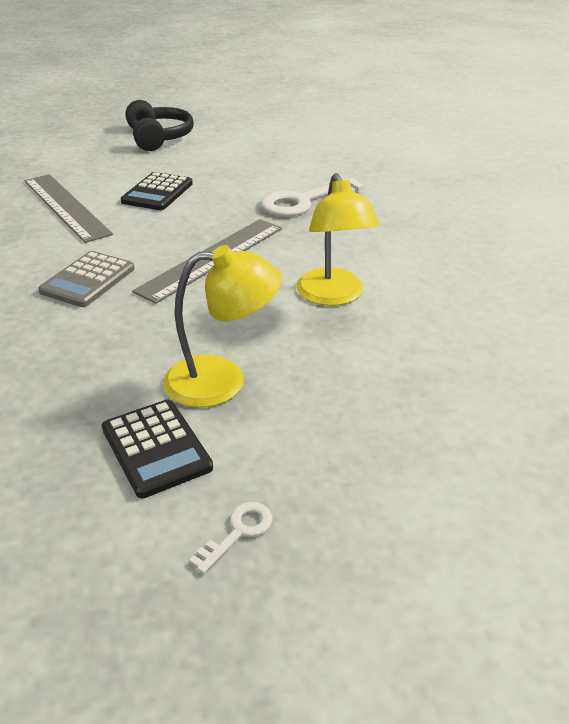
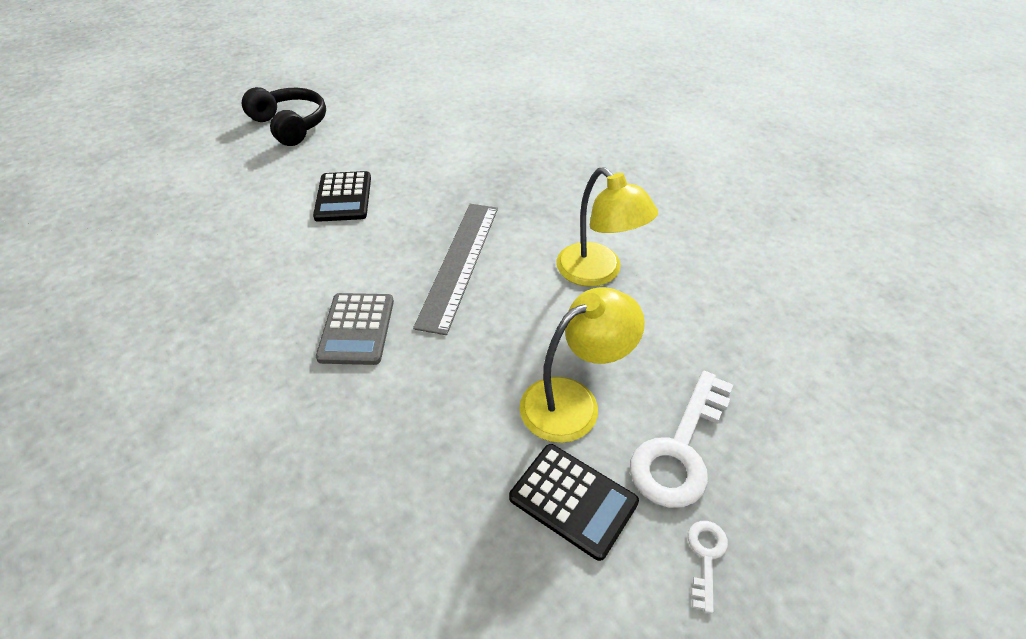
camera: 25 degrees left, 10 degrees up
grey ruler [24,174,113,243] -> none
white key [260,178,365,217] -> white key moved to [630,371,733,508]

